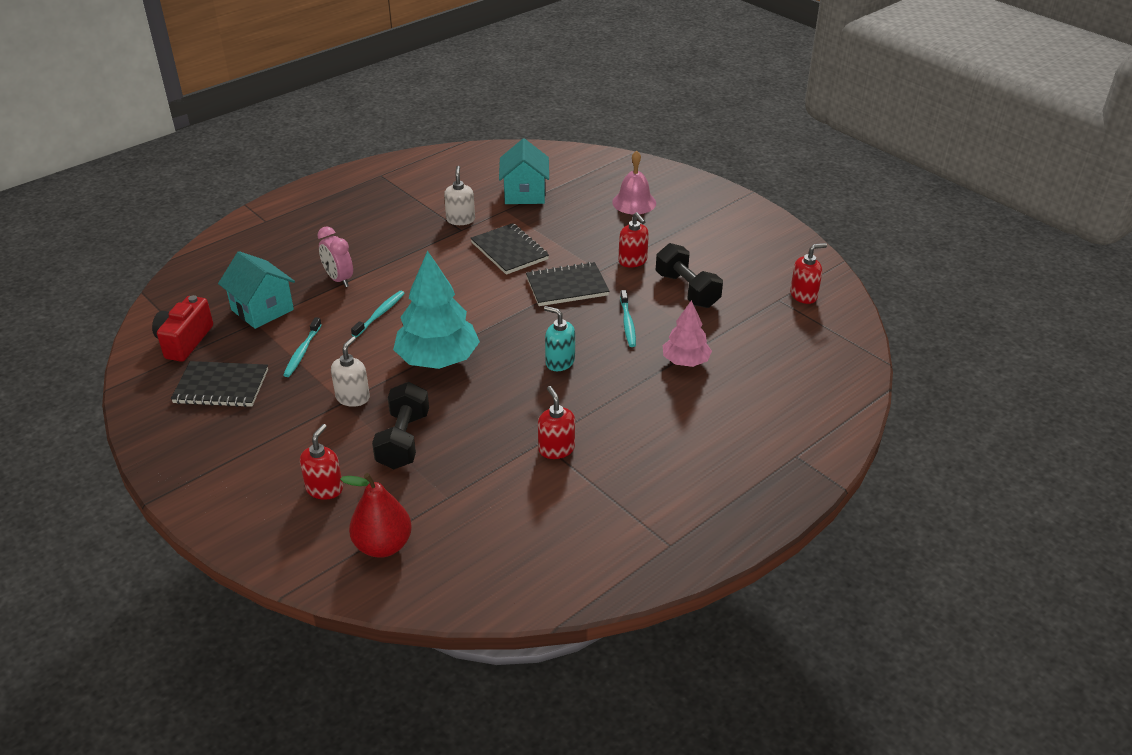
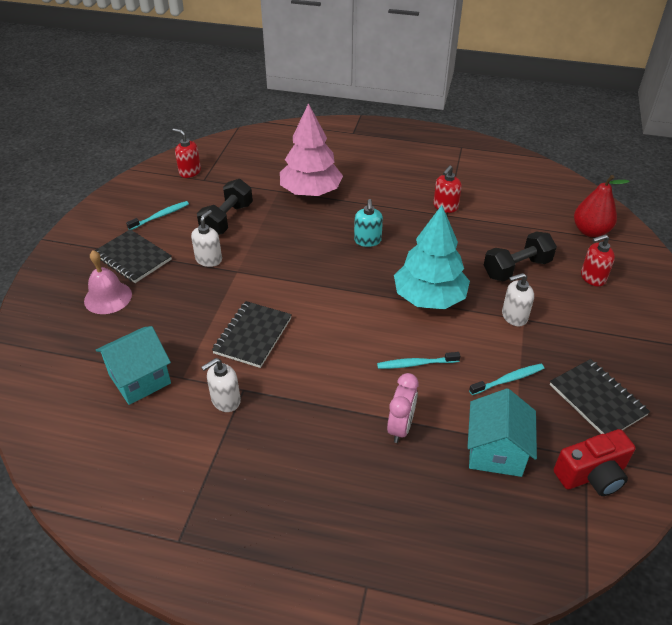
camera: 125 degrees left, 5 degrees up
black notebook [526,262,609,306] -> black notebook moved to [95,229,172,283]
red soap dispenser [618,212,649,268] -> white soap dispenser [191,210,222,267]
turquoise toothbrush [620,290,636,347] -> turquoise toothbrush moved to [126,201,189,230]
pink tree [663,300,712,367] -> pink tree [280,103,343,196], size x1.72

